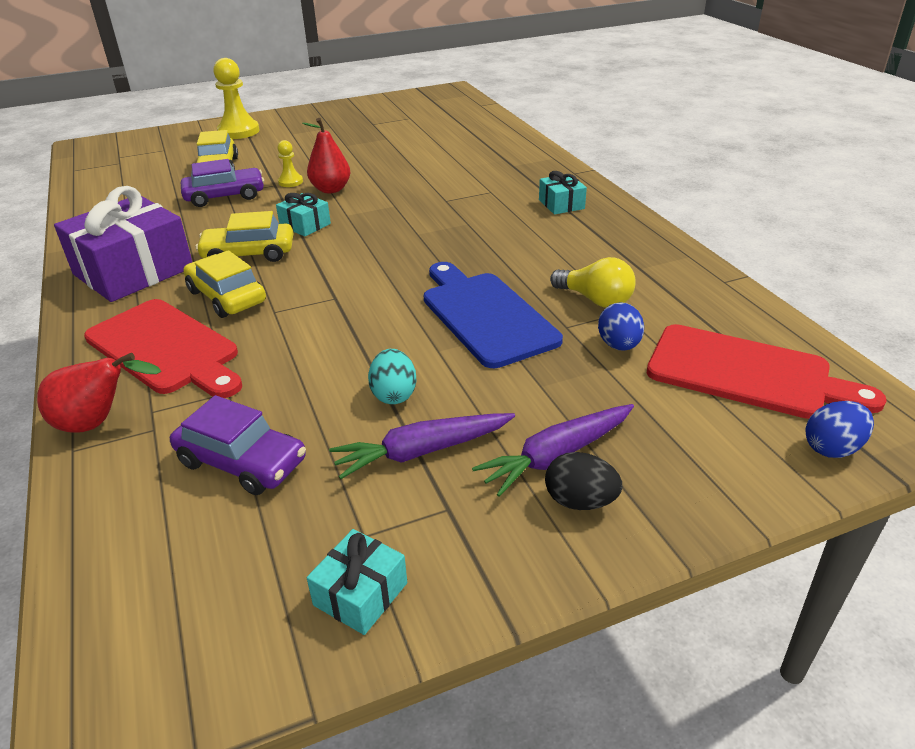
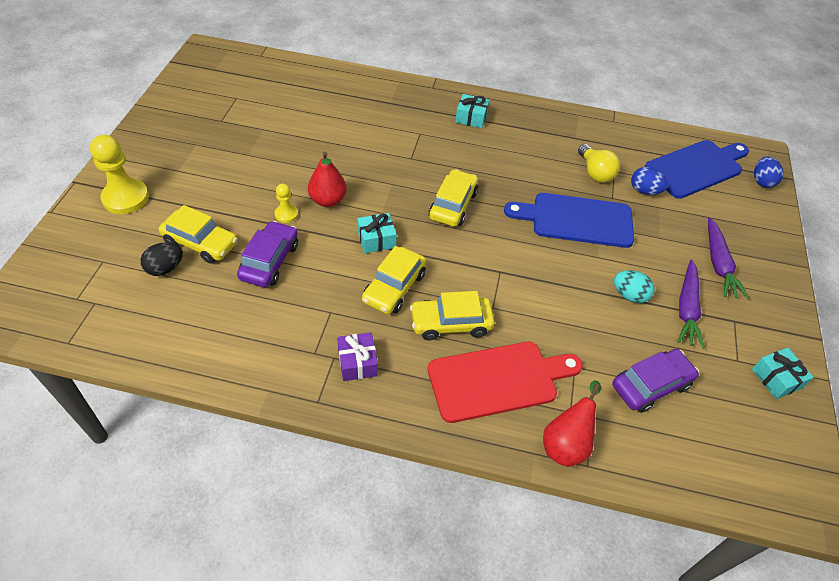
camera: 60 degrees left, 15 degrees up
purple gift [54,186,192,302] -> purple gift [337,332,378,381], size x0.47
black egg [545,452,622,510] -> black egg moved to [141,242,183,276]
yellow light bulb [550,257,636,308] -> yellow light bulb turned 90 degrees clockwise [578,144,620,183]
red cutting board [647,324,887,419] -> blue cutting board [645,140,749,199]
none -> yellow car [429,169,478,227]

